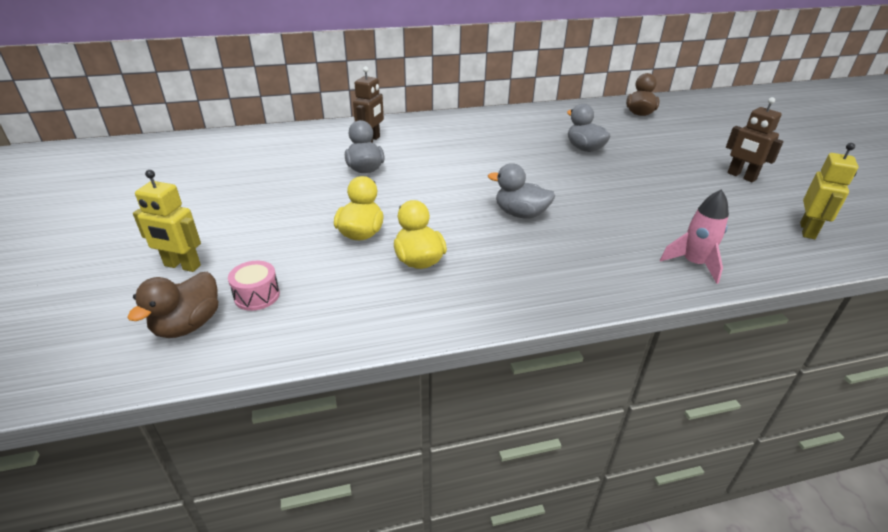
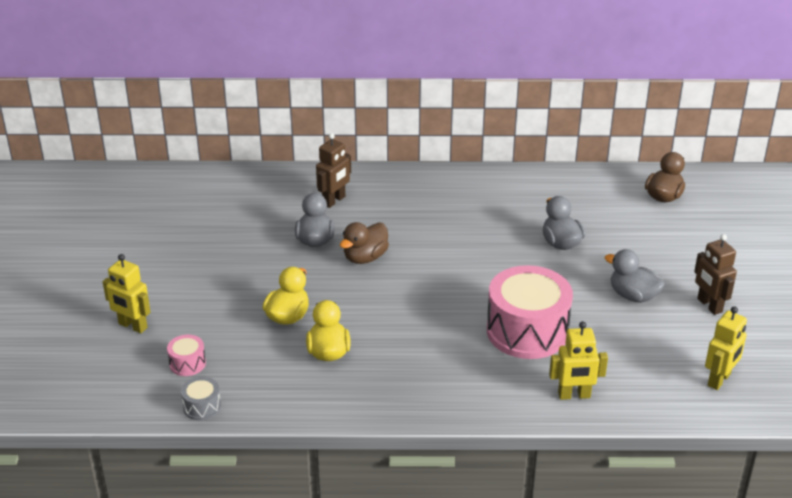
camera: 15 degrees right, 0 degrees up
brown duck [127,272,218,338] -> brown duck moved to [340,222,389,264]
grey duck [488,163,555,219] -> grey duck moved to [605,249,665,303]
pink rocket [660,189,729,284] -> yellow robot [549,321,608,400]
none -> grey drum [181,377,221,421]
none -> pink drum [487,265,573,359]

